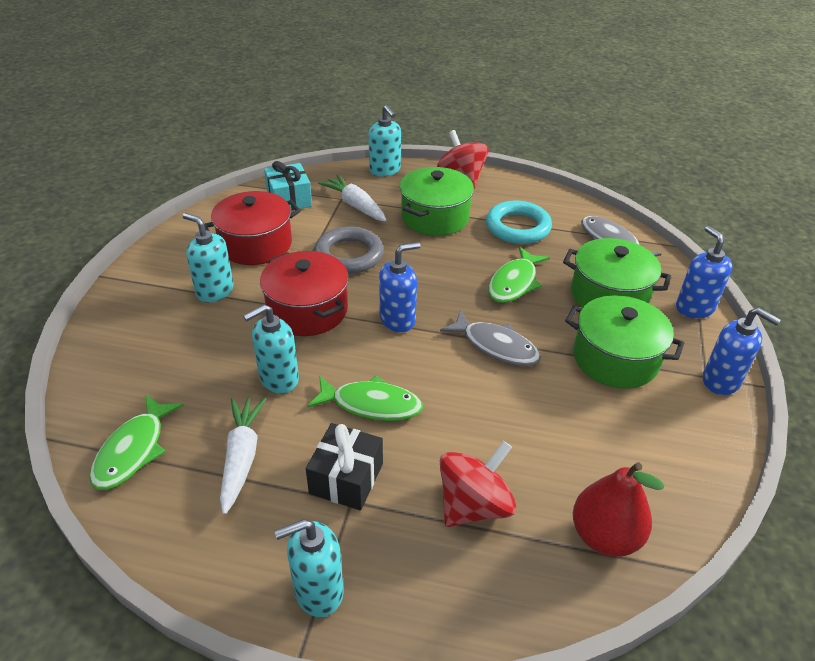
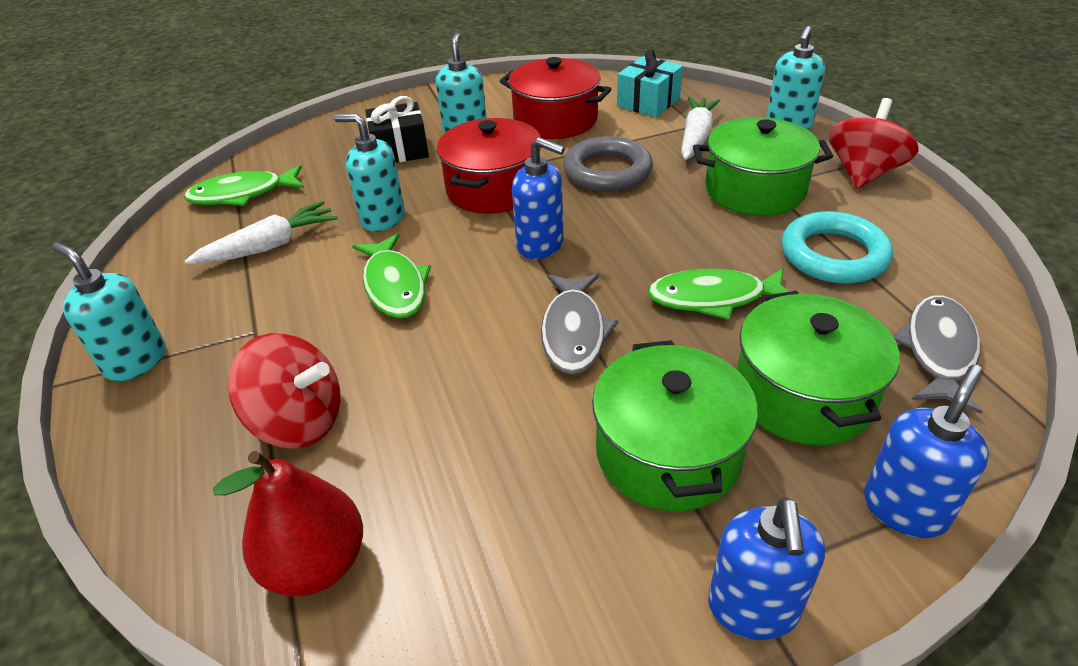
camera: 60 degrees right, 0 degrees up
black gift [306,423,383,510] -> black gift moved to [365,96,429,163]

